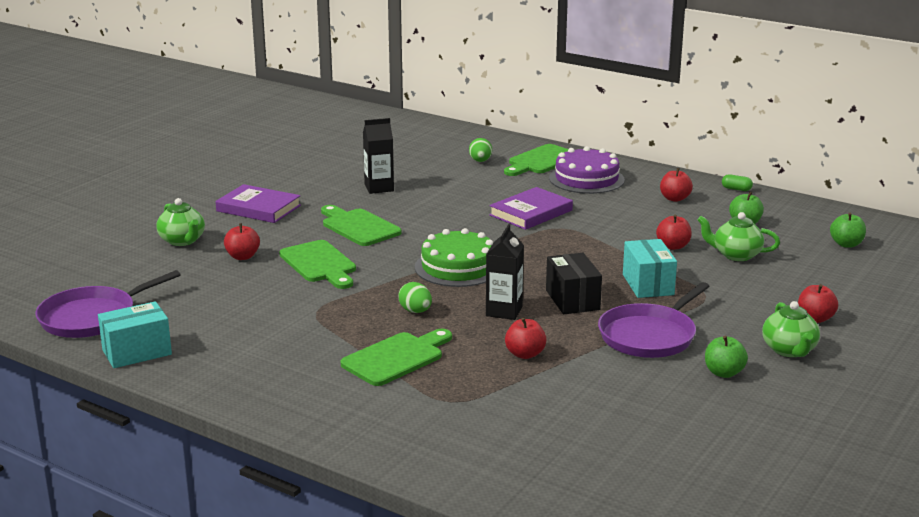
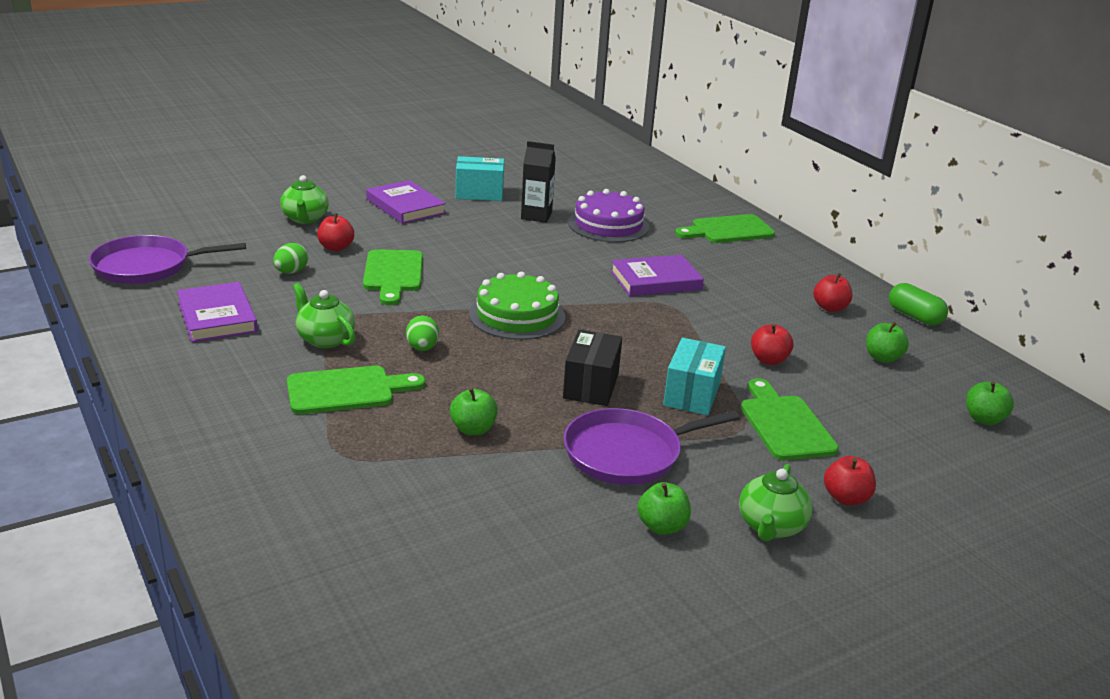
camera: 25 degrees right, 5 degrees up
turquoise box [98,301,172,368] -> turquoise box moved to [455,156,504,201]
green cutting board [321,205,402,246] -> green cutting board moved to [741,378,839,460]
green egg [469,138,492,162] -> green egg moved to [273,243,308,274]
black carton [486,224,524,320] -> none
red apple [505,317,546,359] -> green apple [450,388,498,435]
purple cake [549,146,625,194] -> purple cake moved to [568,189,649,242]
green teapot [697,212,780,261] -> green teapot moved to [293,283,355,348]
green capsule [722,174,753,191] -> green capsule [889,283,948,326], size x1.69
none -> purple book [177,282,258,342]

